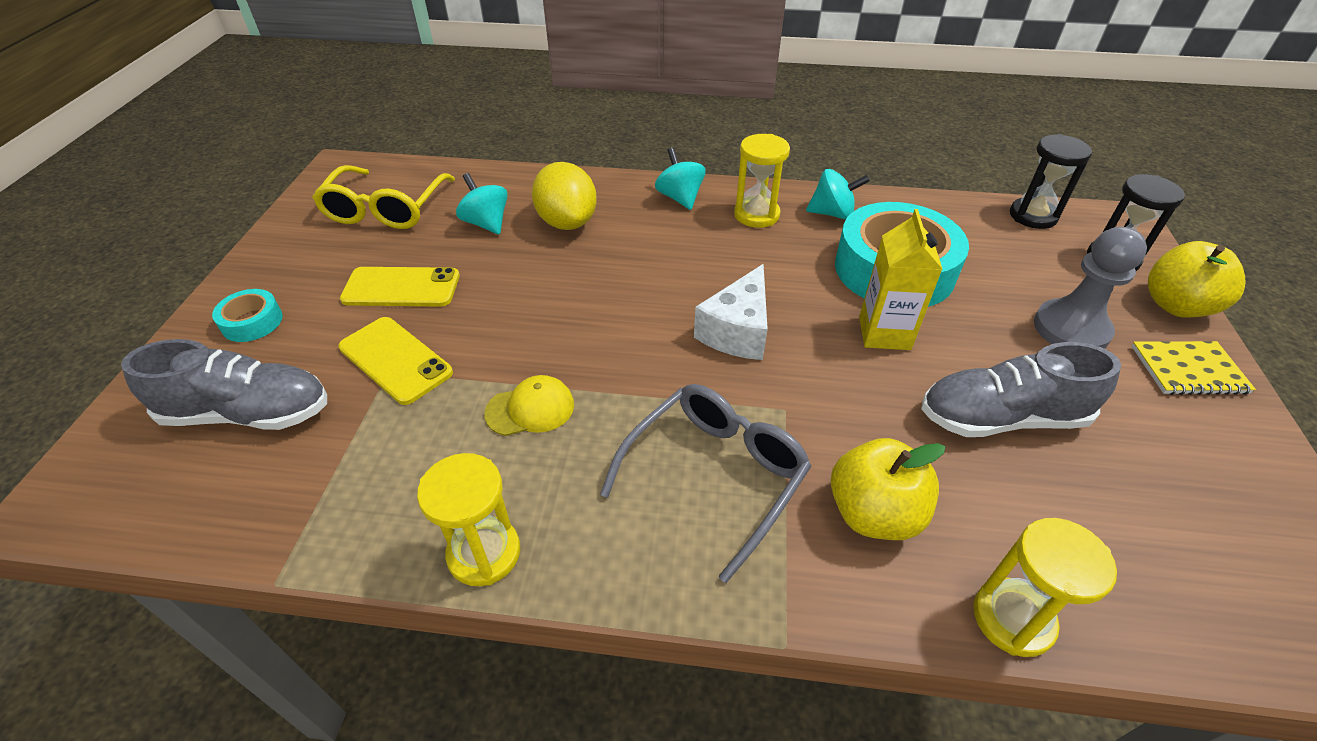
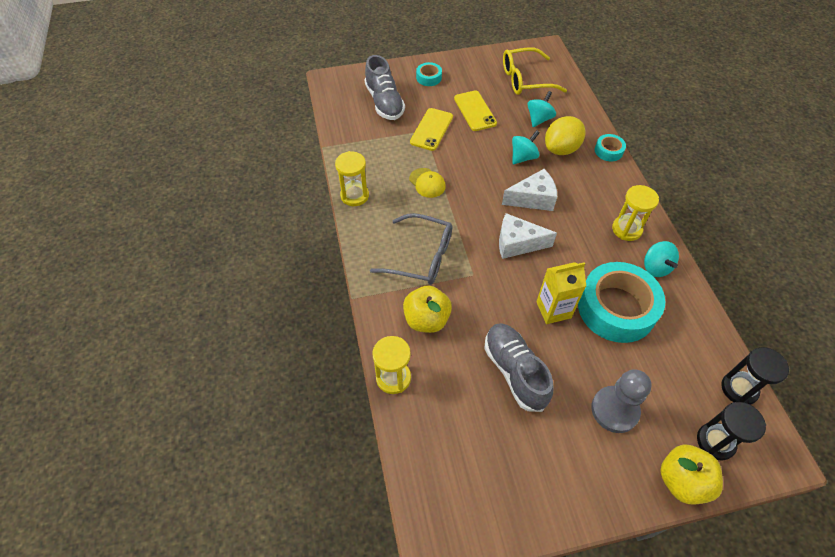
camera: 70 degrees right, 10 degrees up
turquoise spinning top [655,148,706,210] -> turquoise spinning top moved to [512,130,540,164]
yellow notebook [1131,341,1256,395] -> none
none -> white cheese [502,169,557,211]
none -> turquoise tape [595,134,626,161]

